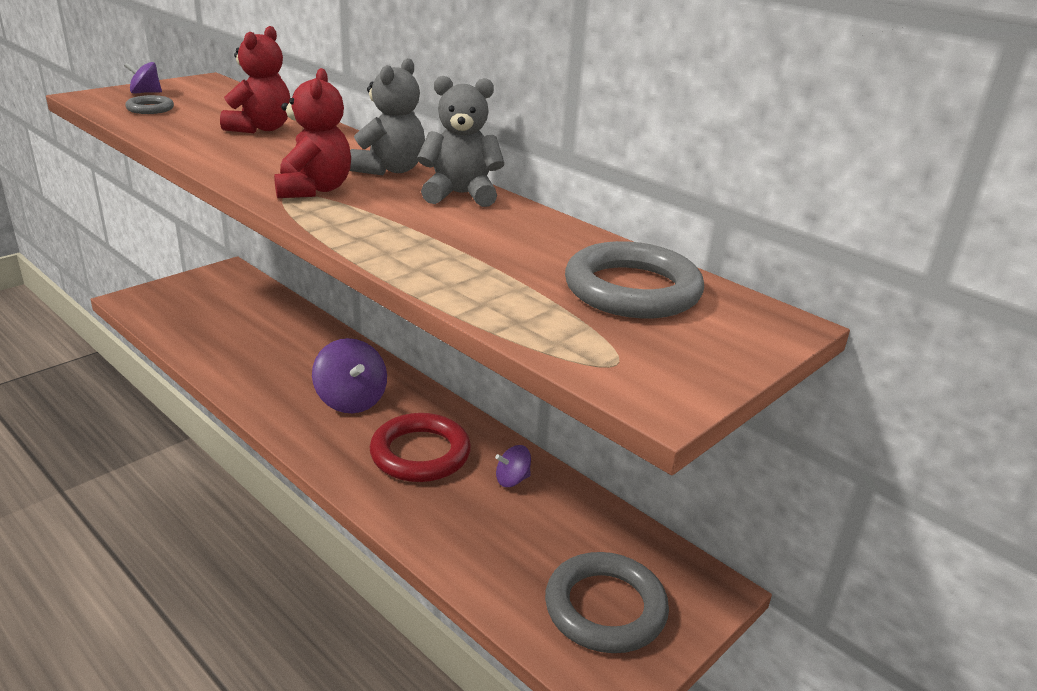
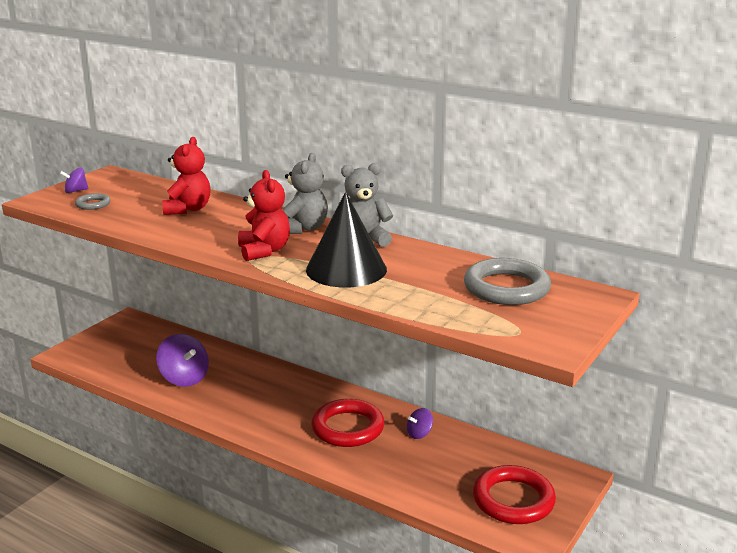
camera: 10 degrees left, 5 degrees down
purple spinning top [312,338,387,413] -> purple spinning top moved to [156,334,209,387]
grey ring [545,552,669,653] -> red ring [473,465,556,524]
none -> black cone [306,192,387,287]

